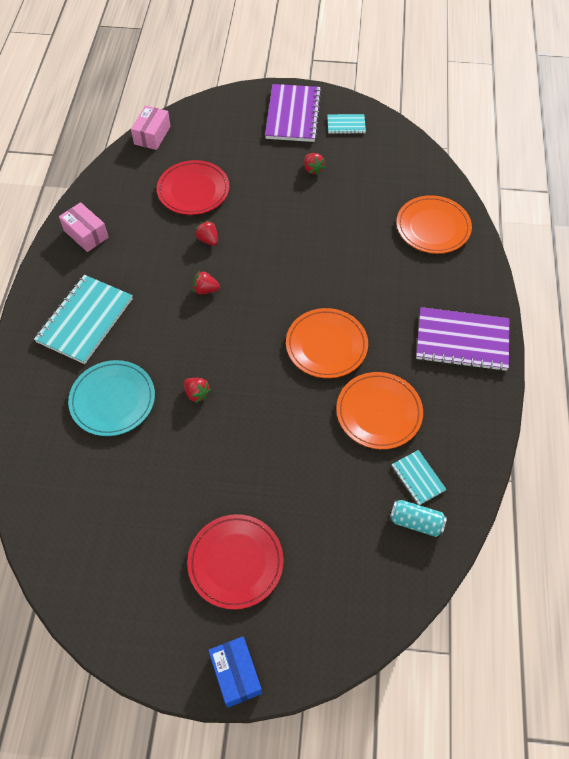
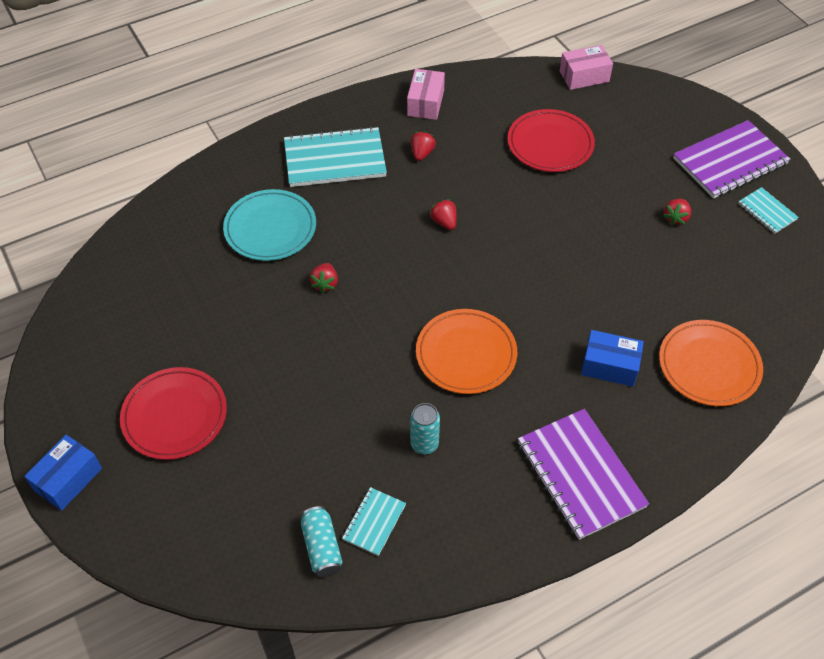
camera: 55 degrees right, 5 degrees down
red strawberry [195,220,218,246] -> red strawberry moved to [411,131,436,161]
orange plate [336,372,423,449] -> turquoise can [410,403,440,454]
none -> blue box [581,330,644,387]

